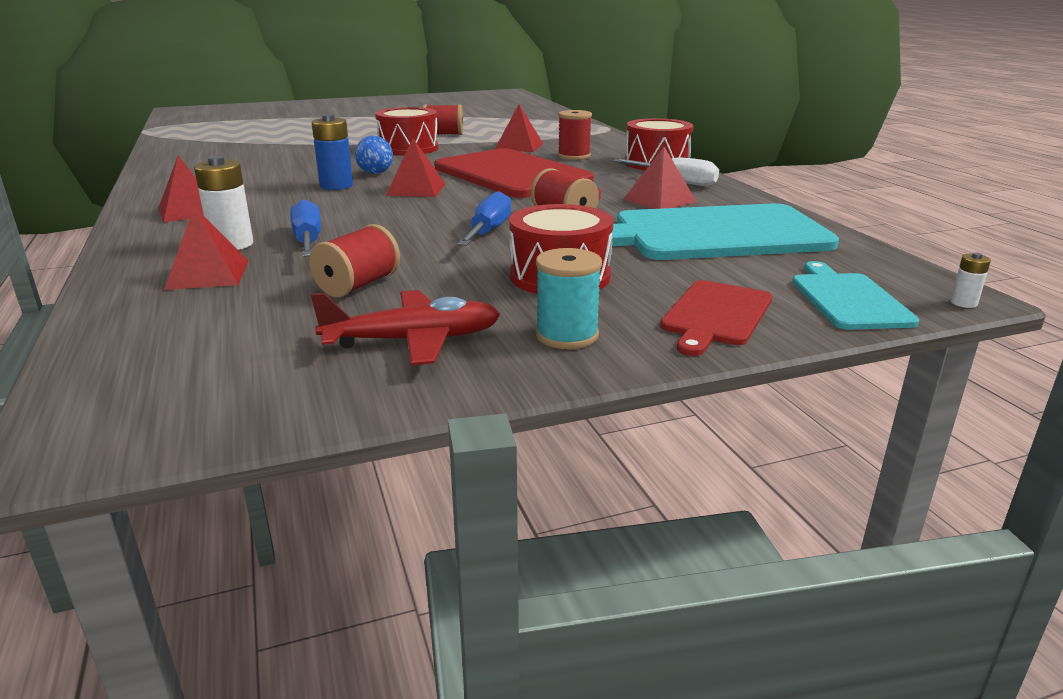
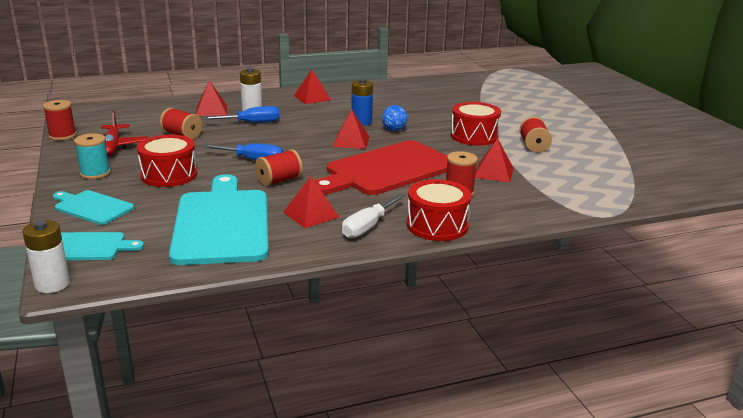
camera: 90 degrees right, 0 degrees up
red cutting board [660,280,772,356] -> turquoise cutting board [53,190,134,225]
white battery [950,252,991,308] -> white battery [22,220,70,293], size x2.01
none -> red spool [43,100,76,140]

